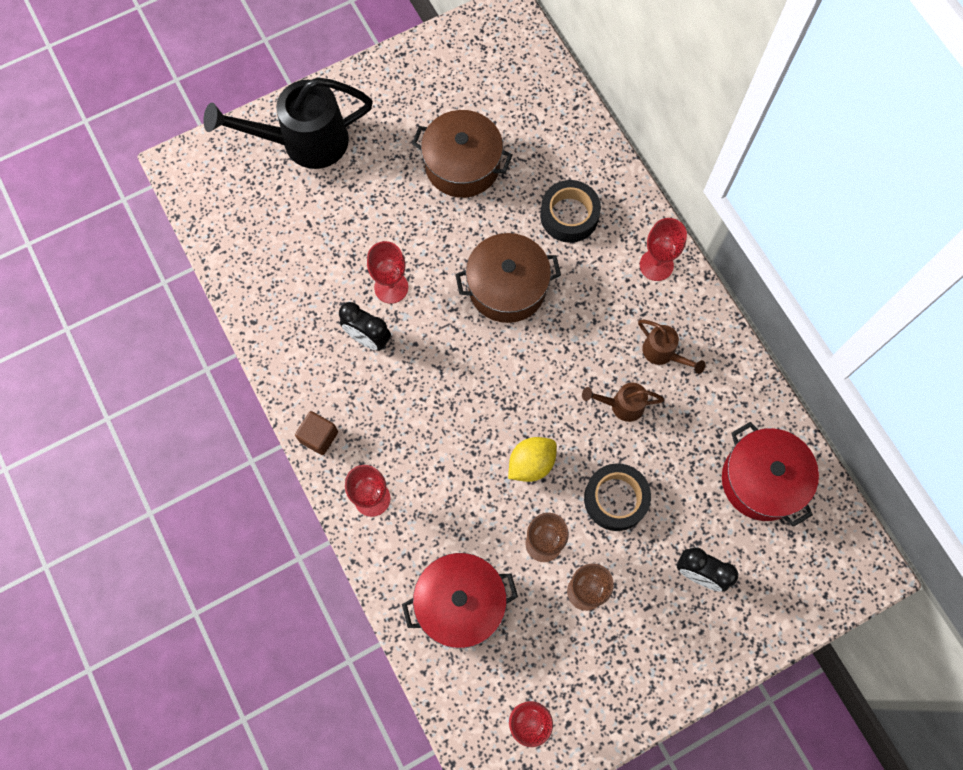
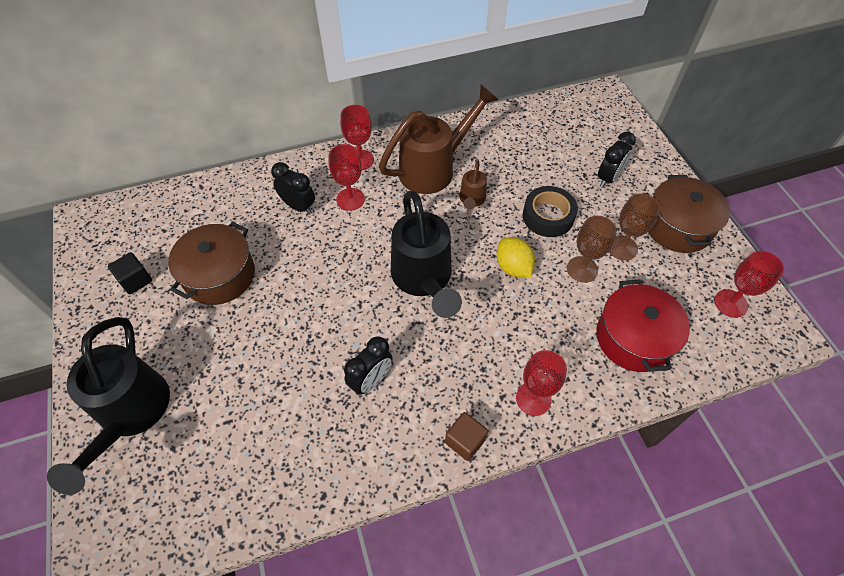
camera: 80 degrees left, 15 degrees down
red goblet [367,241,408,304] -> red goblet moved to [329,144,365,211]
brown pot [455,233,561,323] -> brown pot moved to [648,175,730,253]
black tape [540,180,601,243] -> black clock [271,162,315,214]
brown watering can [638,320,705,374] -> brown watering can [379,85,499,194], size x2.11
red pot [722,422,819,527] -> none
none -> black cube [108,252,152,294]
none -> black watering can [391,191,462,318]

